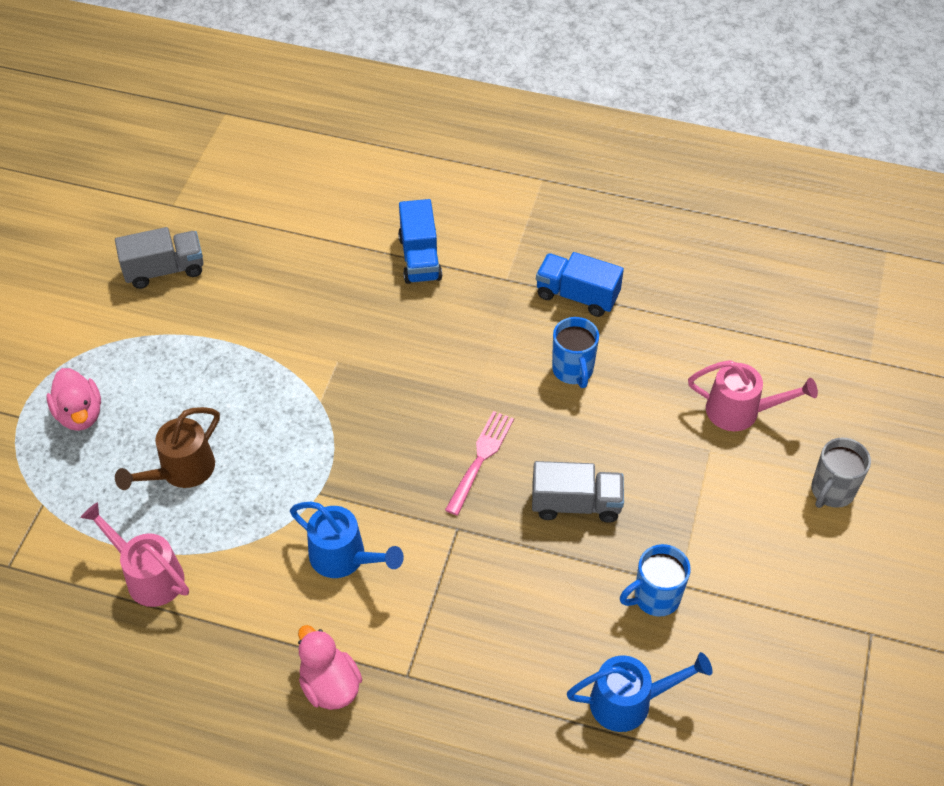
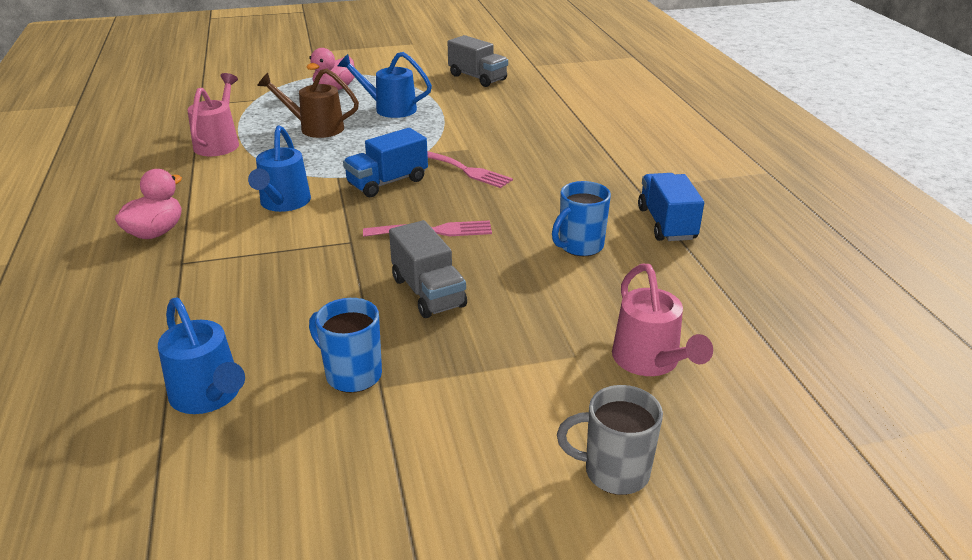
camera: 60 degrees right, 20 degrees down
blue truck [398,199,442,284] -> blue truck moved to [343,128,428,197]
none -> blue watering can [338,52,432,118]
none -> pink fork [427,151,513,188]

